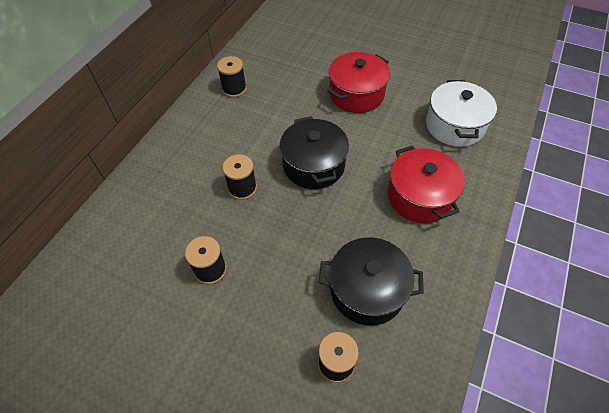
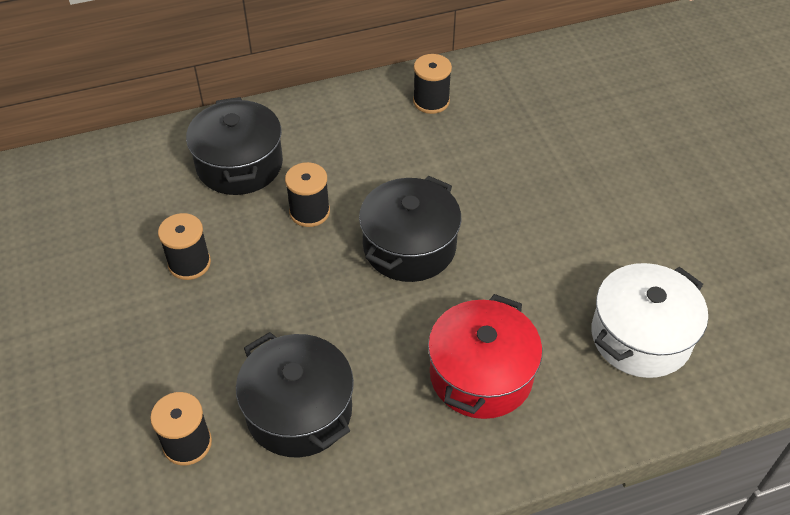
camera: 45 degrees right, 5 degrees down
red pot [327,52,390,113] -> none
none -> black pot [186,97,283,195]

